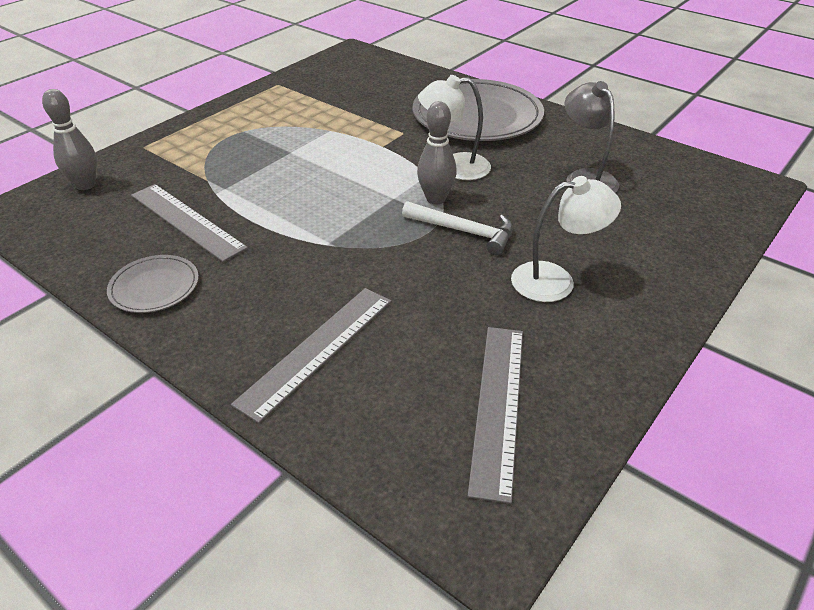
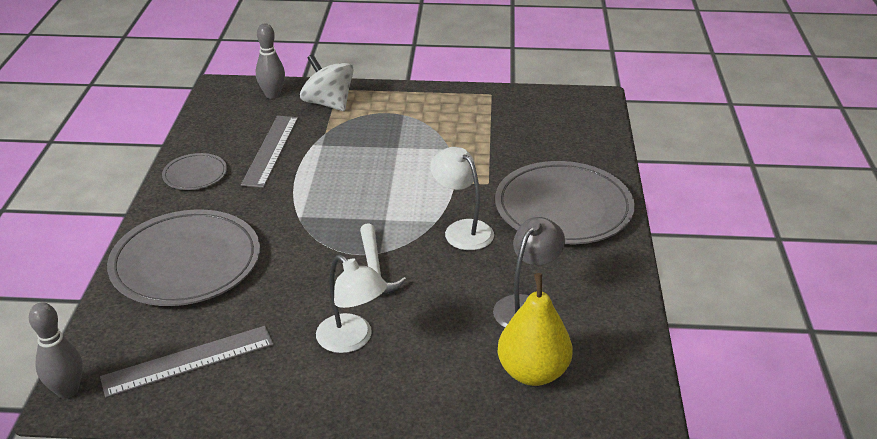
camera: 55 degrees right, 5 degrees down
grey ruler [231,288,391,423] -> grey plate [107,209,260,306]
grey bowling pin [417,101,457,204] -> grey bowling pin moved to [29,302,83,399]
none -> white spinning top [300,54,354,111]
none -> yellow pear [498,273,573,386]

